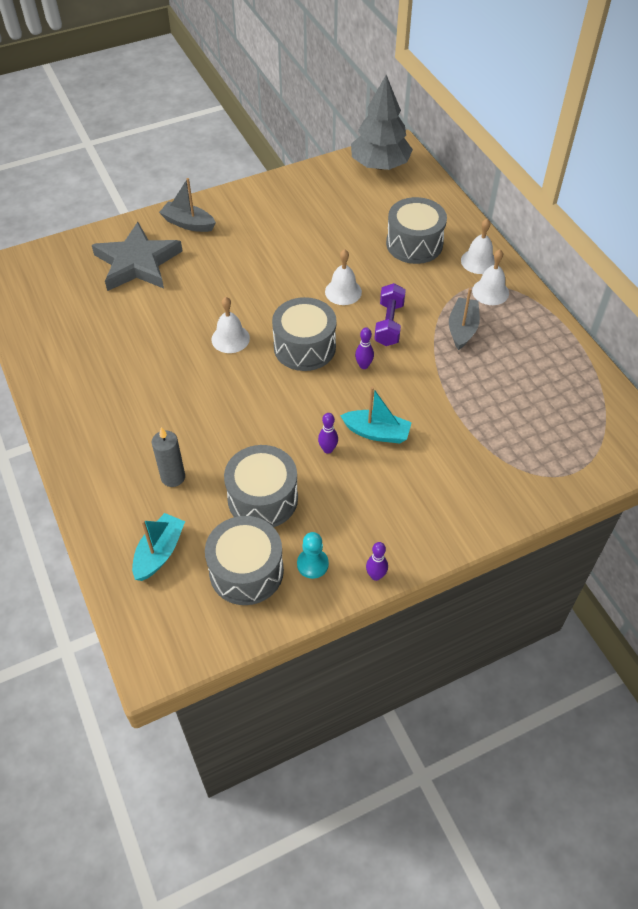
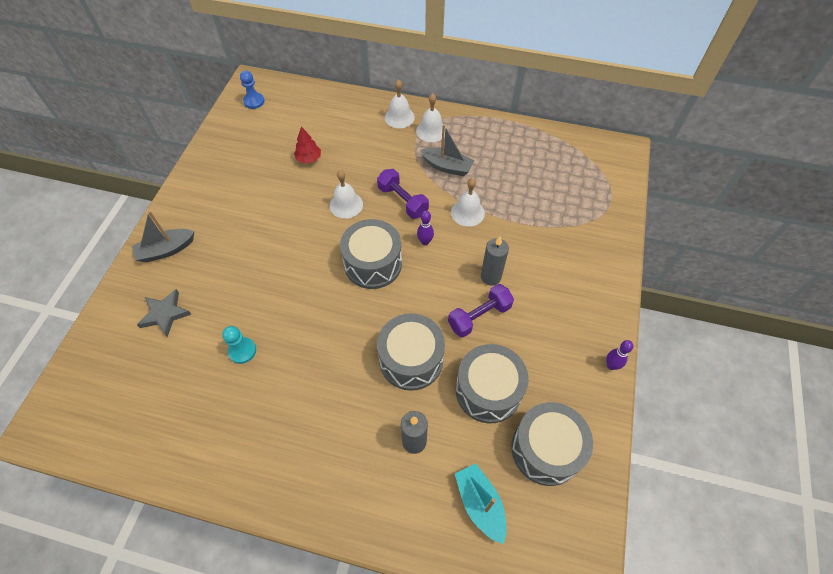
camera: 50 degrees left, 5 degrees up
grey star [92,222,182,291] -> grey star [137,289,192,337], size x0.53
white bell [211,297,250,353] -> white bell moved to [451,178,485,227]
turquoise pawn [297,532,329,579] -> turquoise pawn moved to [222,326,256,364]
purple bowling pin [318,413,338,454] -> purple dumbbell [448,284,514,338]
turquoise boat [340,387,412,443] -> grey candle [481,236,509,286]
grey tree [351,75,413,170] -> blue pawn [240,71,265,109]
grey drum [386,197,447,264] -> grey drum moved to [377,313,445,391]
grey boat [449,288,480,350] -> grey boat turned 150 degrees clockwise [420,124,475,176]
none -> red tree [294,127,321,164]

